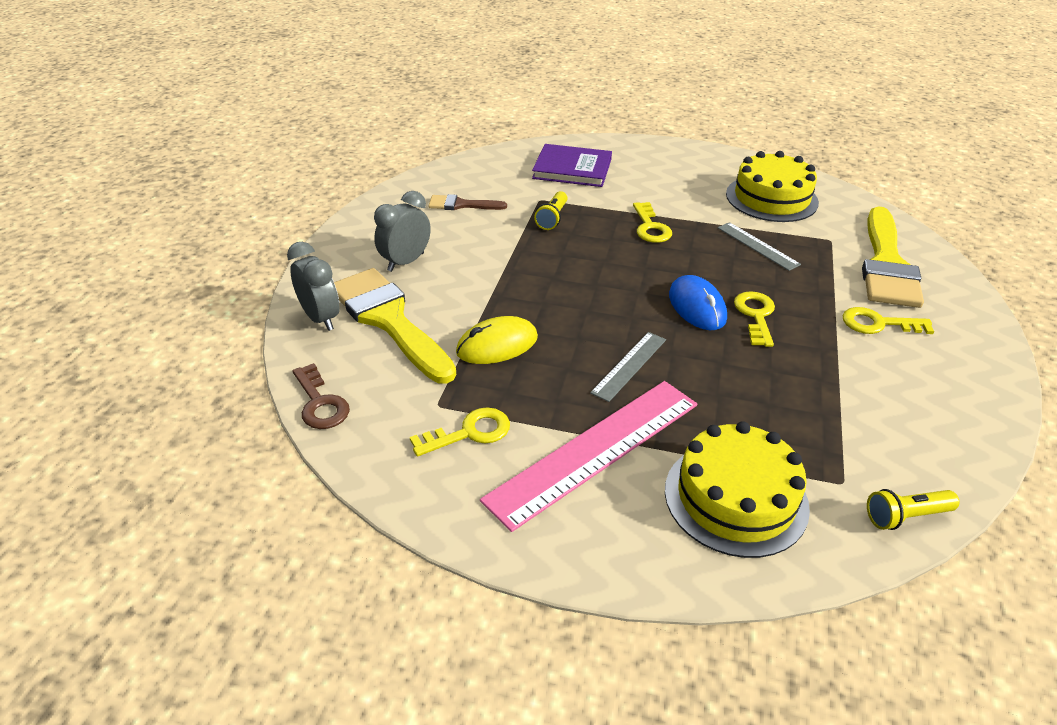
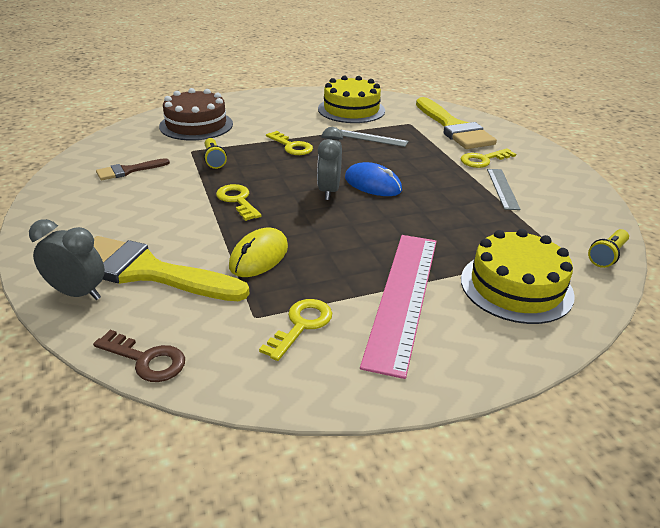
camera: 35 degrees left, 5 degrees down
grey clock [374,191,431,272] -> grey clock moved to [317,127,343,200]
purple book [532,144,612,187] -> brown cake [159,88,233,140]
grey ruler [590,332,666,402] -> grey ruler moved to [487,169,521,210]
yellow key [734,291,775,347] -> yellow key moved to [216,184,262,221]

